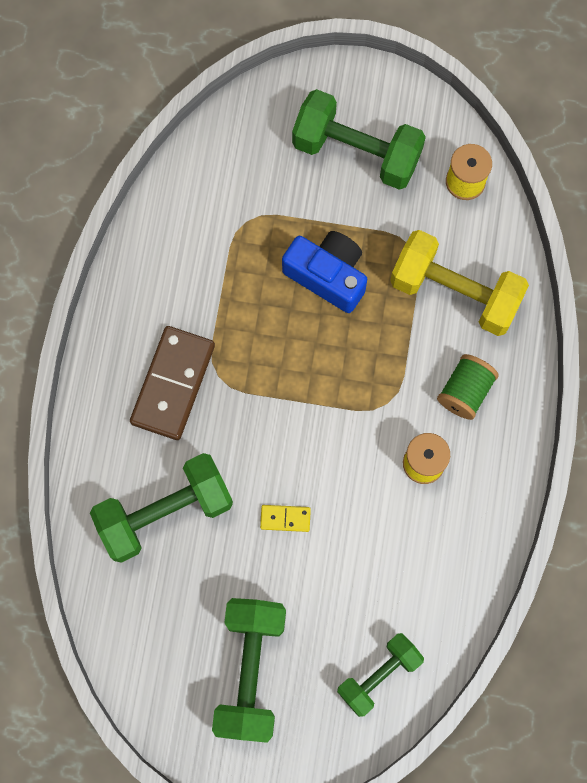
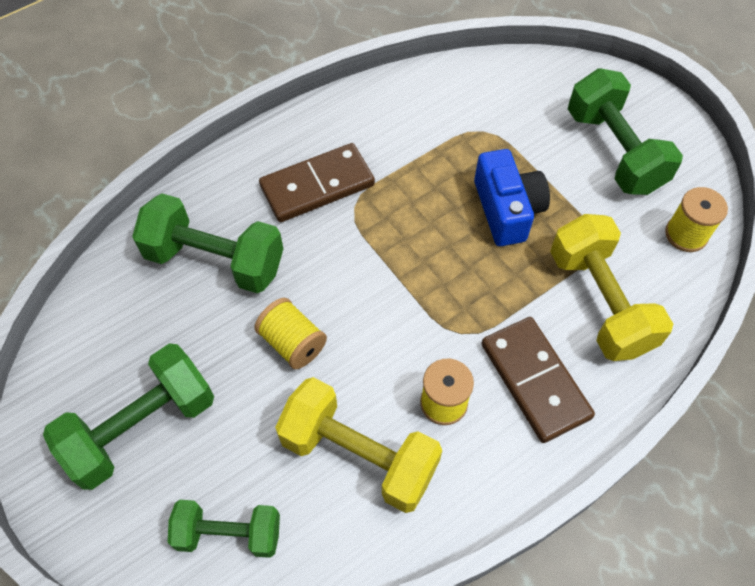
camera: 45 degrees right, 15 degrees down
yellow domino [260,505,311,532] -> yellow spool [254,298,327,369]
green spool [437,354,499,420] -> brown domino [481,317,595,443]
none -> yellow dumbbell [275,377,442,513]

